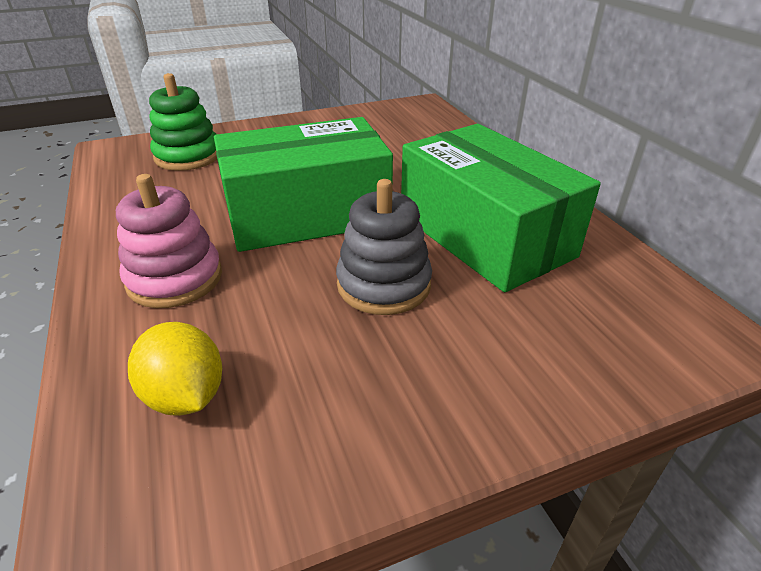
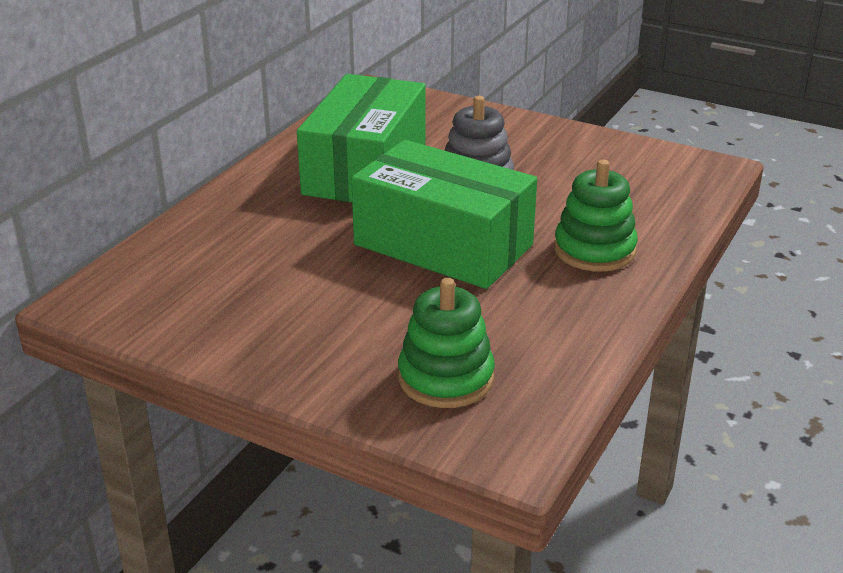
camera: 130 degrees left, 5 degrees down
pink stacking toy [116,174,222,308] -> green stacking toy [554,159,638,272]
yellow lemon [128,322,222,416] -> none

